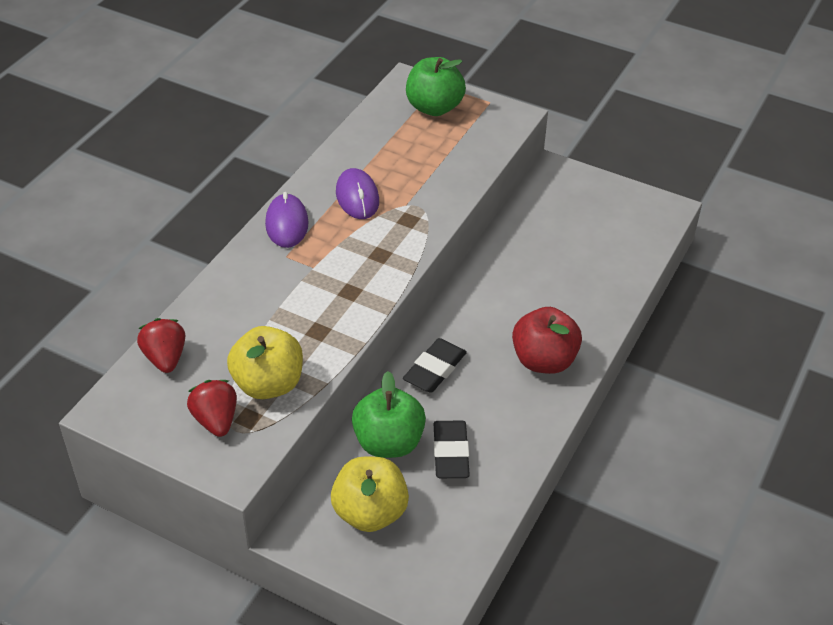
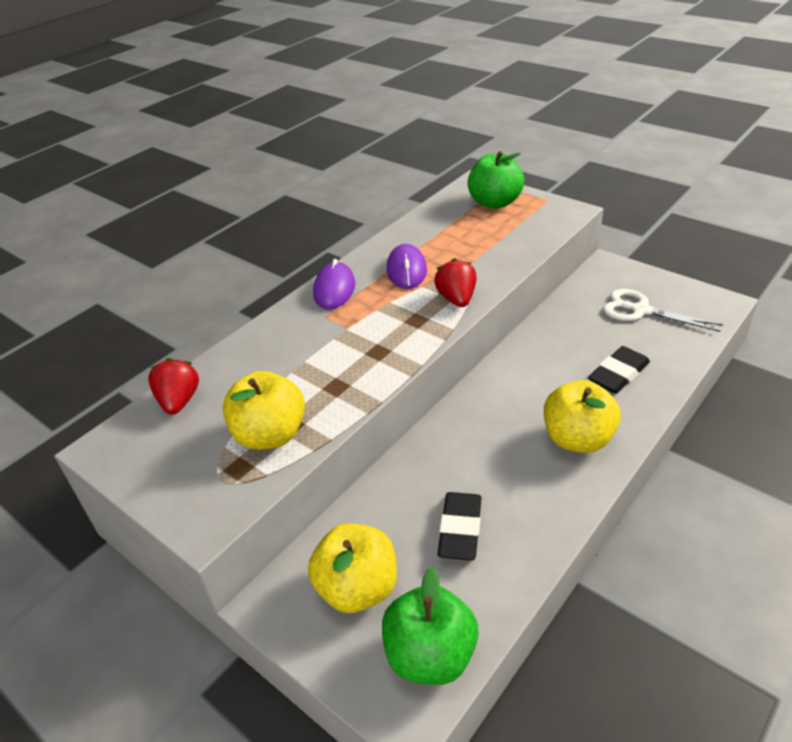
camera: 15 degrees right, 5 degrees down
red strawberry [187,380,237,437] -> red strawberry moved to [434,258,477,307]
green apple [352,371,426,458] -> green apple moved to [382,567,479,685]
black eraser [403,338,467,393] -> black eraser moved to [588,346,650,394]
red apple [512,307,582,374] -> yellow apple [544,380,621,453]
none -> white scissors [603,289,723,332]

